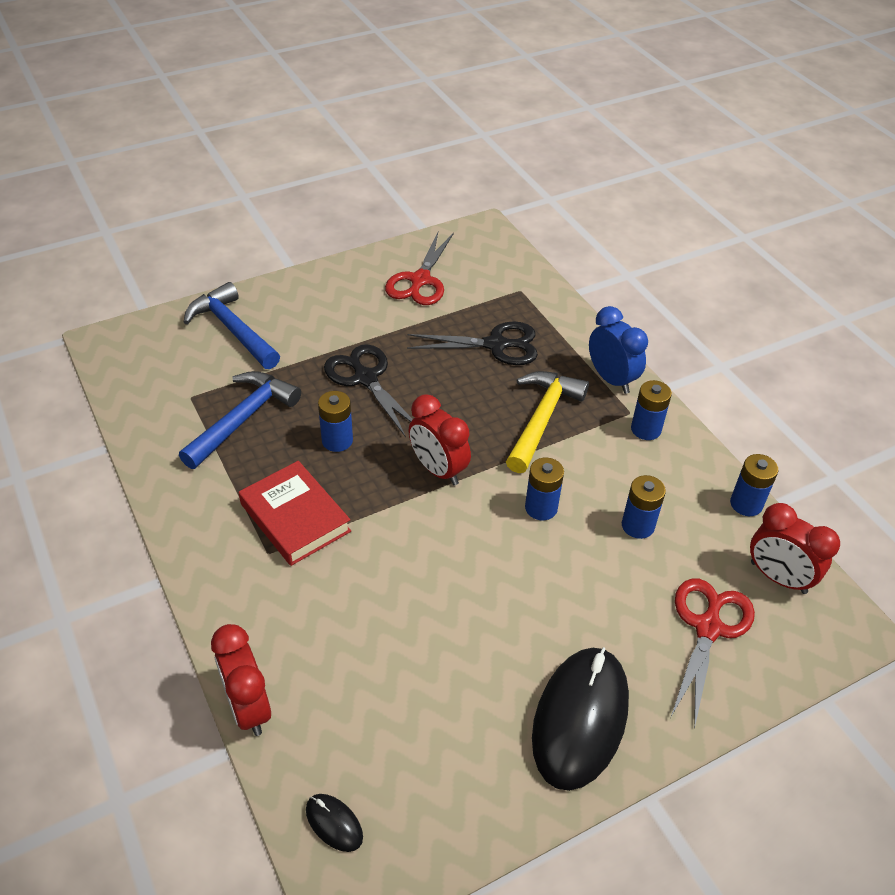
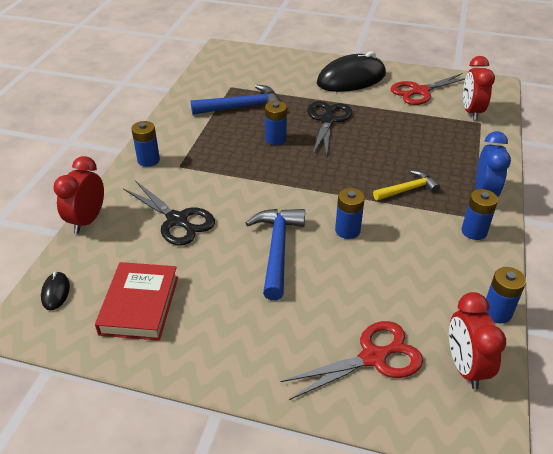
camera: 45 degrees right, 5 degrees down
blue hammer [184,282,280,369] -> blue hammer moved to [246,209,305,301]
red book [239,461,351,566] -> red book moved to [95,262,178,341]
black scissors [407,321,538,365] -> black scissors moved to [123,181,215,245]
red clock [408,394,471,485] -> red clock moved to [463,56,495,120]
yellow hammer [506,371,589,473] -> yellow hammer [373,170,440,201], size x0.63
black mouse [532,647,629,791] -> black mouse moved to [317,51,386,92]
blue battery [622,475,666,539] -> blue battery moved to [131,121,160,167]

